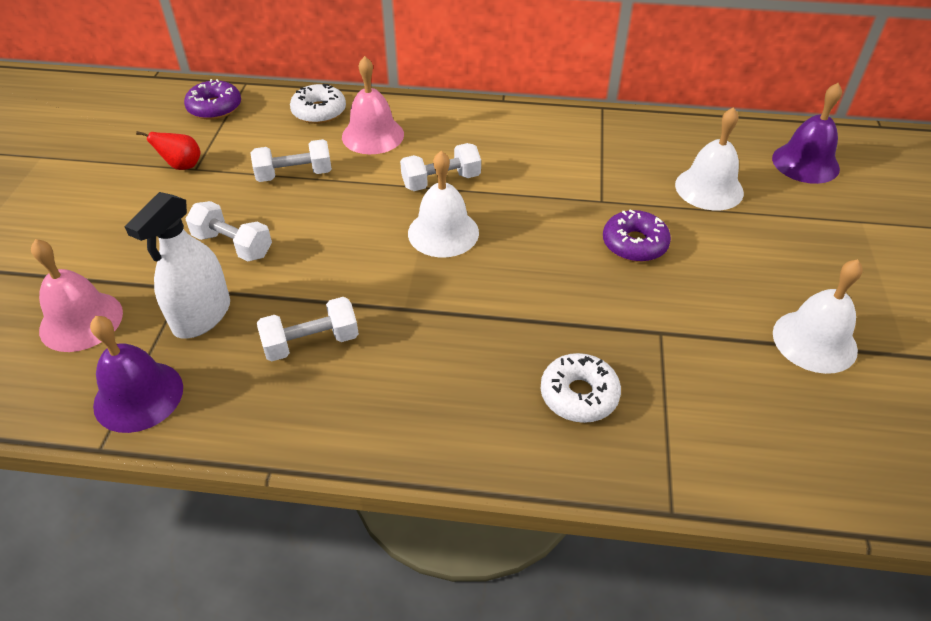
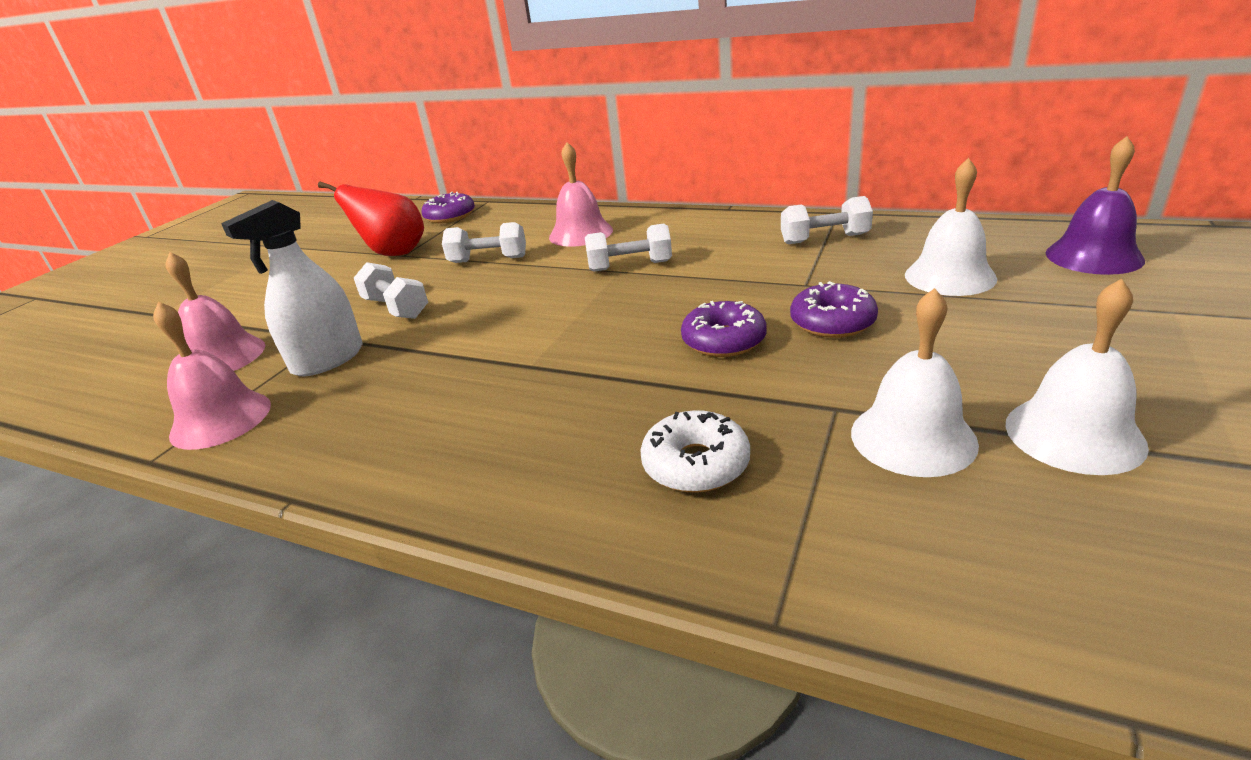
camera: 20 degrees right, 15 degrees down
purple bell [90,316,183,433] -> pink bell [153,302,271,450]
red pear [136,131,201,170] -> red pear [318,181,424,256], size x1.79
white dumbbell [257,297,359,361] -> white dumbbell moved to [781,196,873,244]
white donut [290,84,346,124] -> none
white bell [408,151,479,258] -> white bell moved to [851,288,979,477]
none -> purple donut [681,301,767,357]

